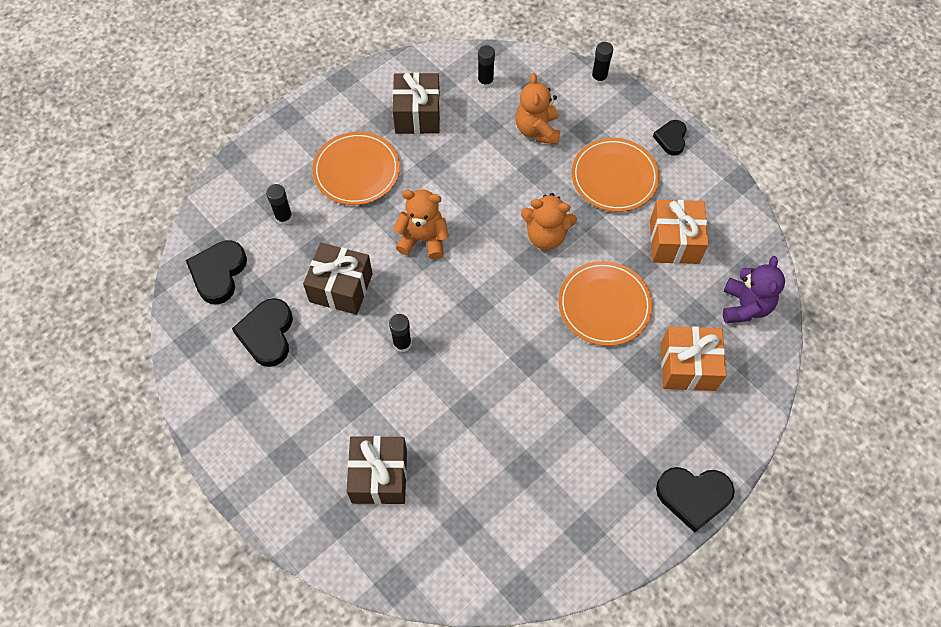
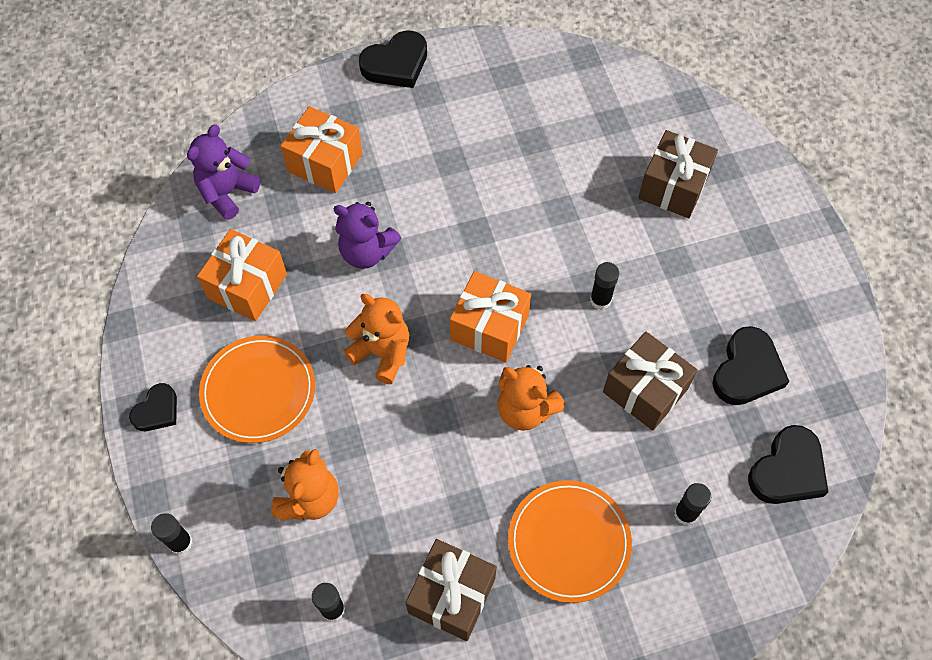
camera: 155 degrees left, 0 degrees up
orange plate [558,261,653,346] -> purple teddy bear [334,202,401,269]
black heart [656,467,735,533] -> black heart turned 120 degrees clockwise [359,30,427,88]
none -> orange gift [450,271,531,363]

